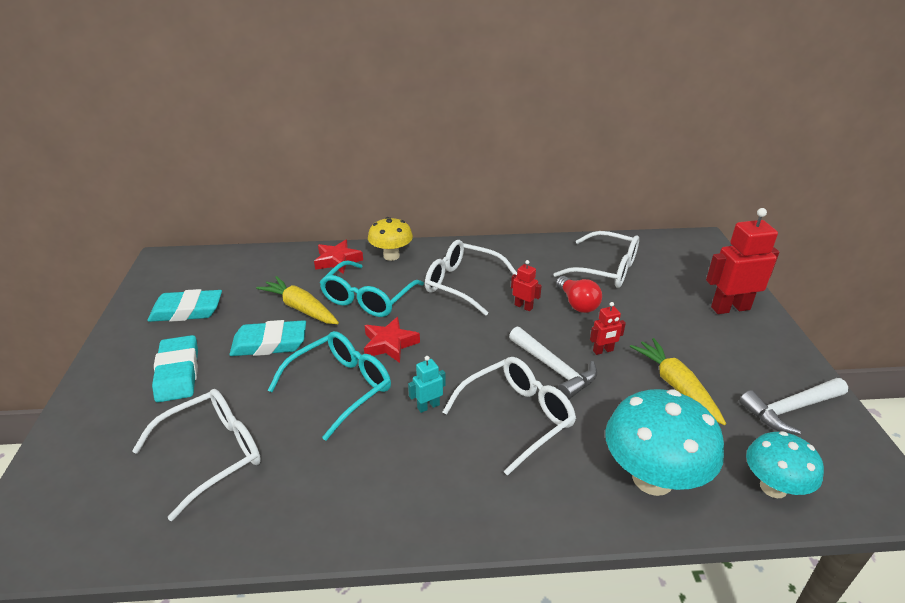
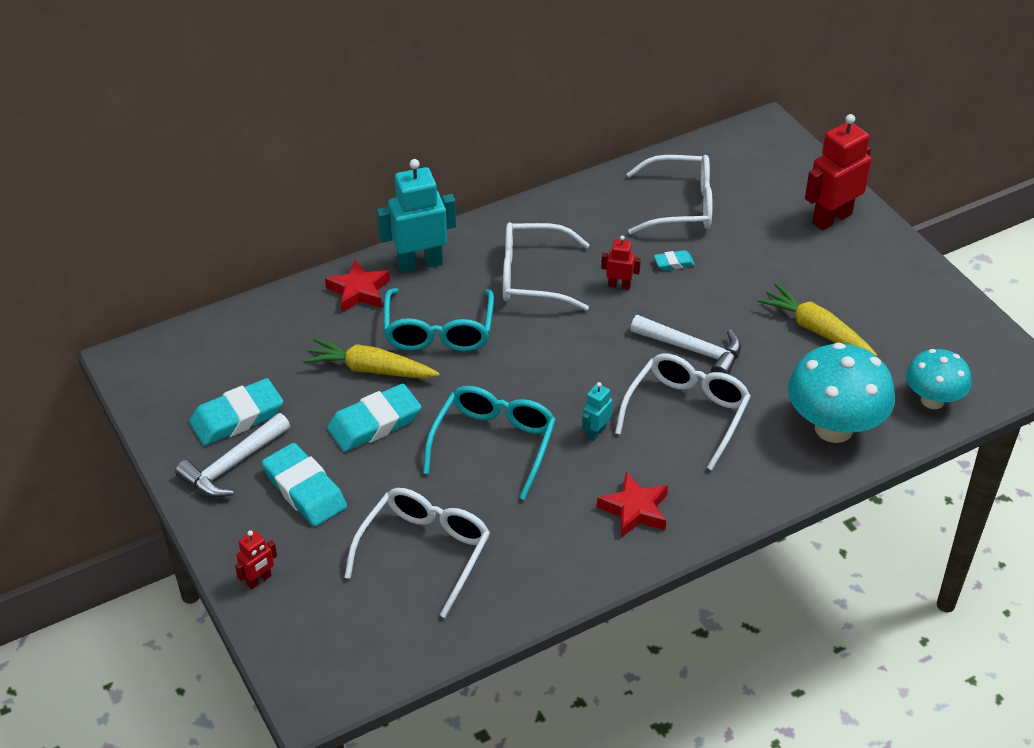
camera: 25 degrees left, 10 degrees up
red star [364,317,420,363] -> red star moved to [597,472,668,538]
yellow mushroom [368,217,413,261] -> turquoise robot [377,159,456,273]
red light bulb [556,276,602,313] -> turquoise eraser [654,250,695,270]
red robot [590,302,626,355] -> red robot moved to [235,530,277,590]
white hammer [739,378,848,435] -> white hammer moved to [175,413,290,498]

